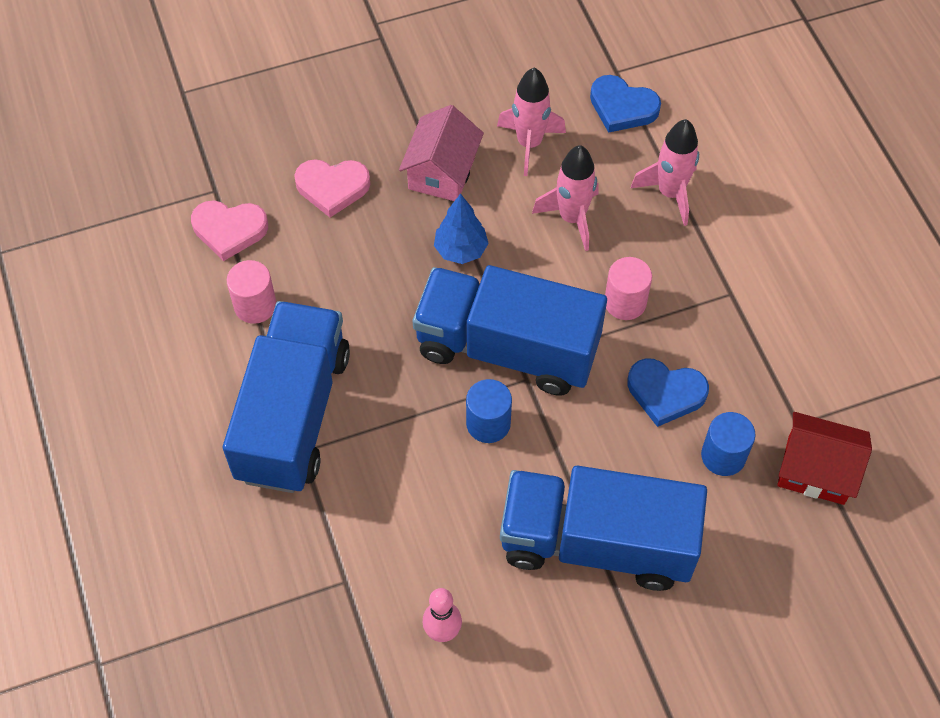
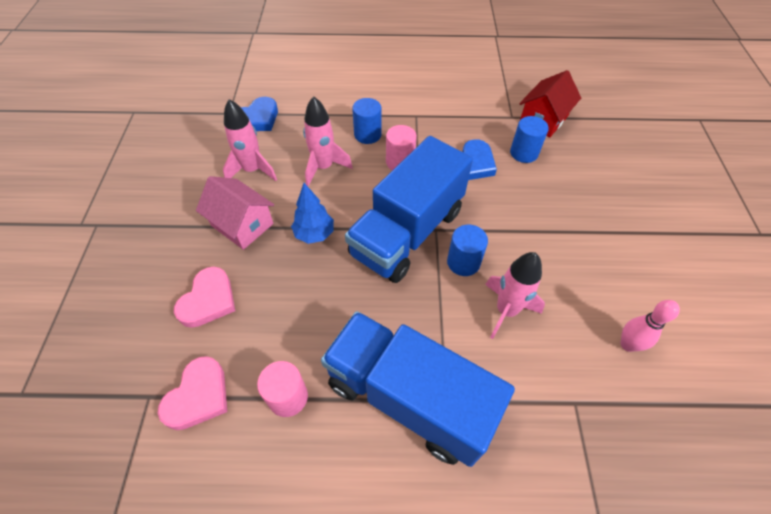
camera: 70 degrees left, 5 degrees down
blue truck [500,466,707,591] -> none
pink rocket [631,119,699,226] -> pink rocket moved to [485,252,545,339]
none -> blue cylinder [352,98,382,144]

